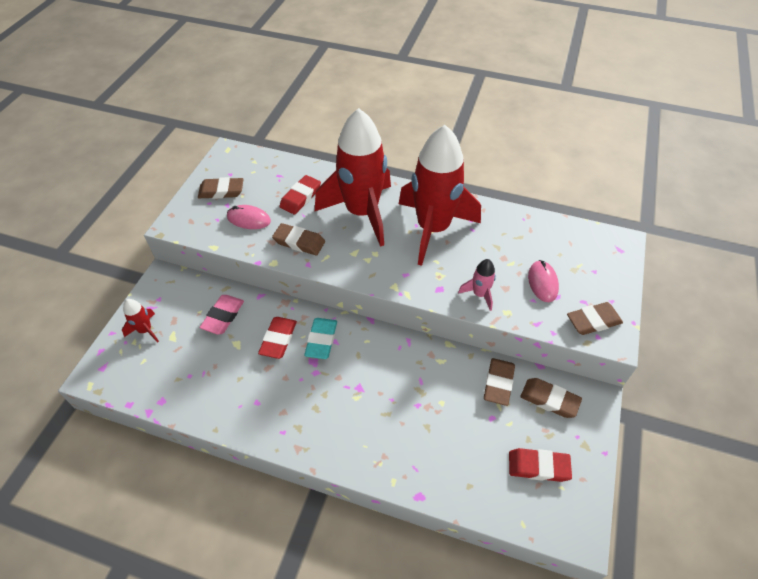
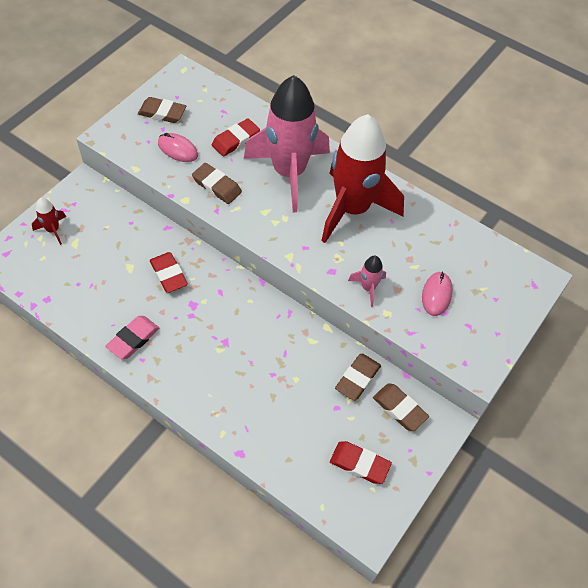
camera: 15 degrees right, 5 degrees up
pink eraser [199,295,244,335] -> pink eraser moved to [105,316,159,359]
red eraser [258,317,297,359] -> red eraser turned 60 degrees counterclockwise [150,252,188,293]
turquoise eraser [304,318,337,359] -> none
red rocket [315,108,391,247] -> pink rocket [244,75,330,213]
brown eraser [567,302,623,335] -> none

